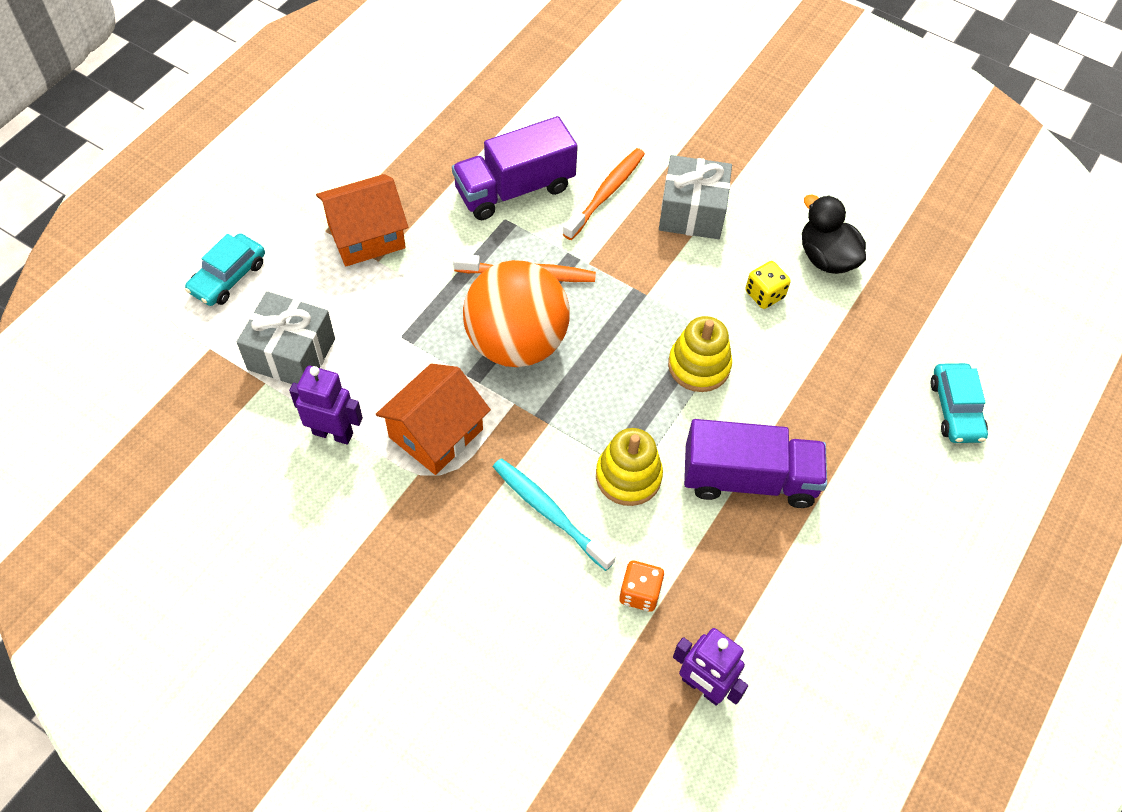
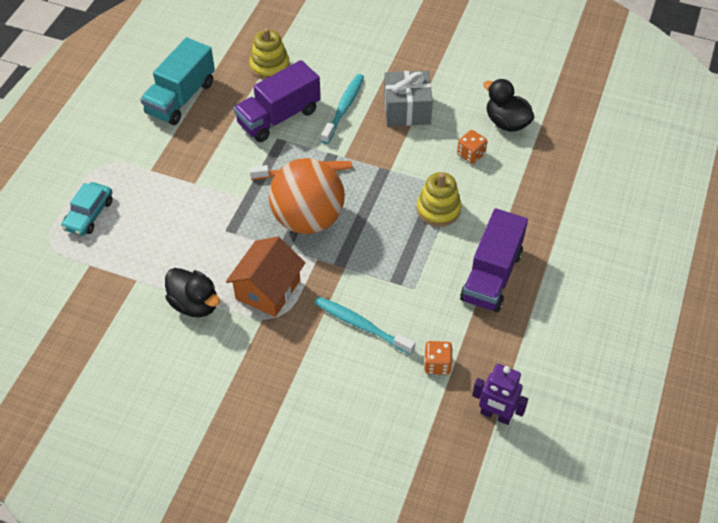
camera: 10 degrees left, 5 degrees down
grey gift [237,291,335,384] -> none
purple robot [289,366,363,445] -> black duck [165,268,220,317]
orange house [316,174,408,266] -> none
orange toothbrush [563,148,645,240] -> turquoise toothbrush [321,74,364,144]
yellow stacking toy [596,428,663,506] -> yellow stacking toy moved to [249,28,290,80]
purple truck [684,419,827,508] -> purple truck turned 120 degrees clockwise [460,208,528,312]
yellow dice [745,261,791,309] -> orange dice [457,130,487,164]
turquoise car [930,363,988,443] -> none
none -> turquoise truck [140,37,215,125]

